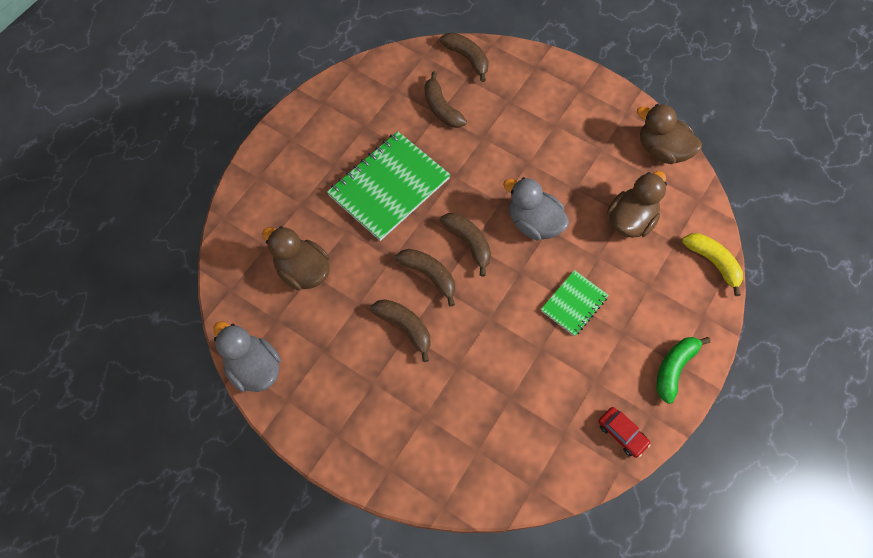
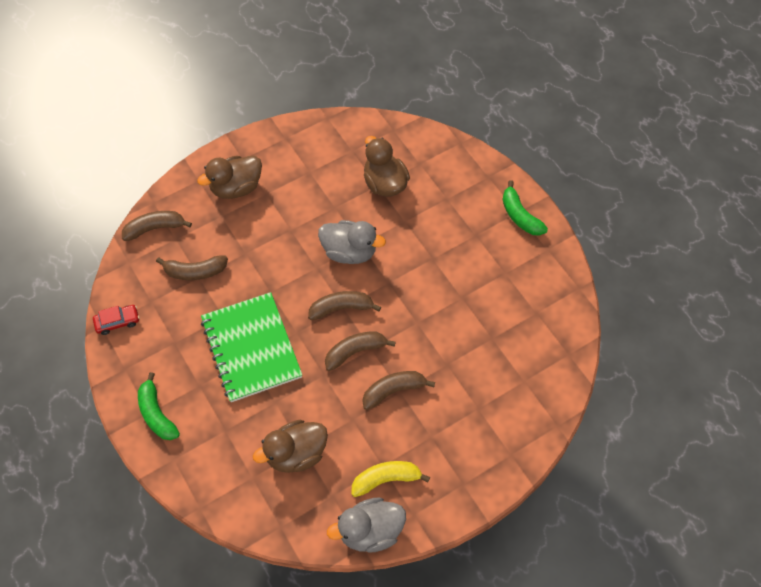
camera: 65 degrees left, 5 degrees down
grey duck [503,177,569,241] -> grey duck turned 135 degrees counterclockwise [318,220,386,264]
green notebook [541,270,609,337] -> none
red car [598,407,651,458] -> red car moved to [93,305,139,335]
brown duck [637,104,702,164] -> brown duck moved to [197,156,262,199]
yellow banana [682,233,743,296] -> yellow banana moved to [352,461,430,497]
none -> green banana [138,372,180,440]

